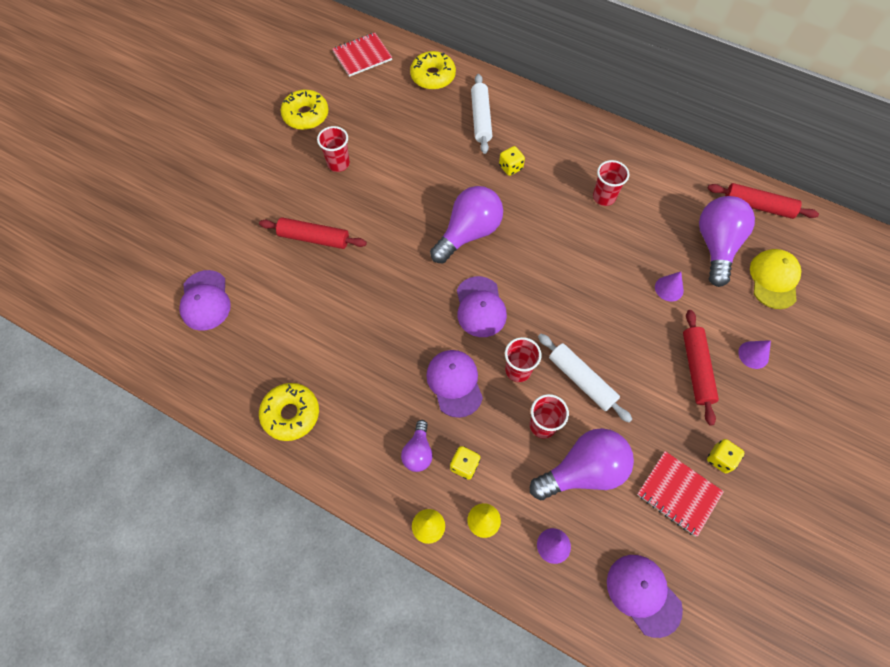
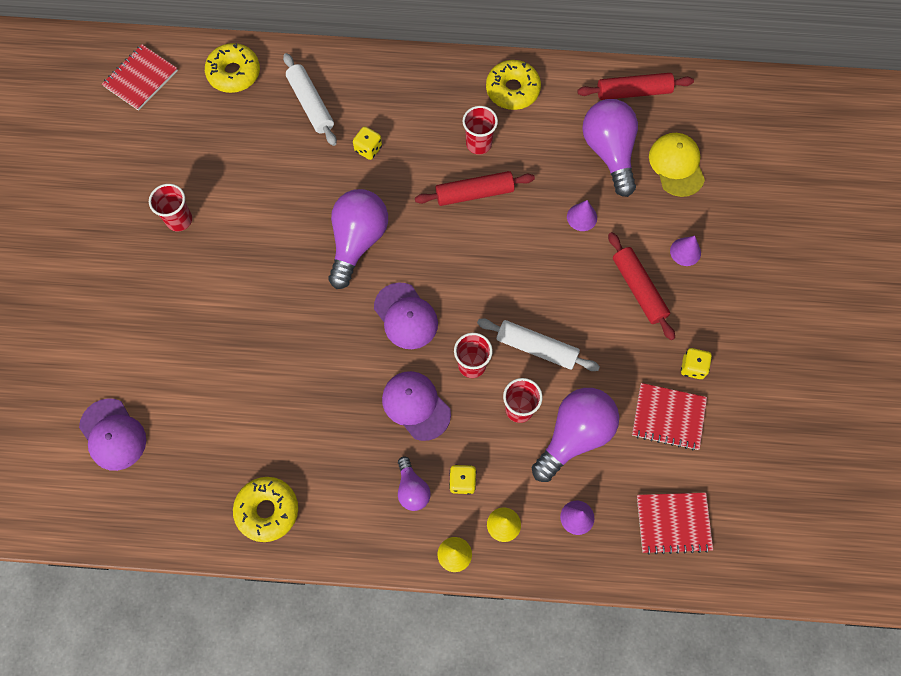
camera: 25 degrees left, 5 degrees up
red rolling pin [259,217,367,249] -> red rolling pin moved to [415,171,535,206]
yellow donut [281,90,328,130] -> yellow donut moved to [486,60,541,110]
purple cap [607,555,683,638] -> red notebook [637,493,713,555]

